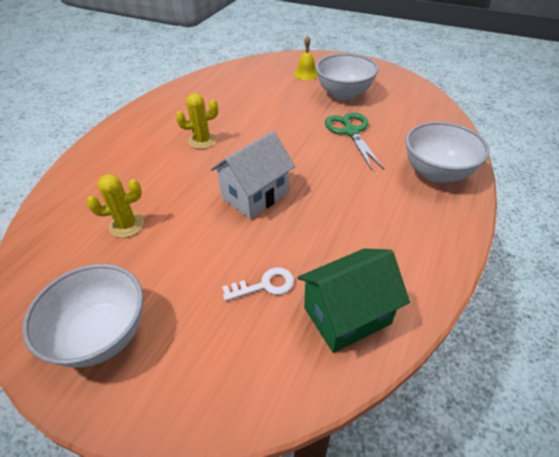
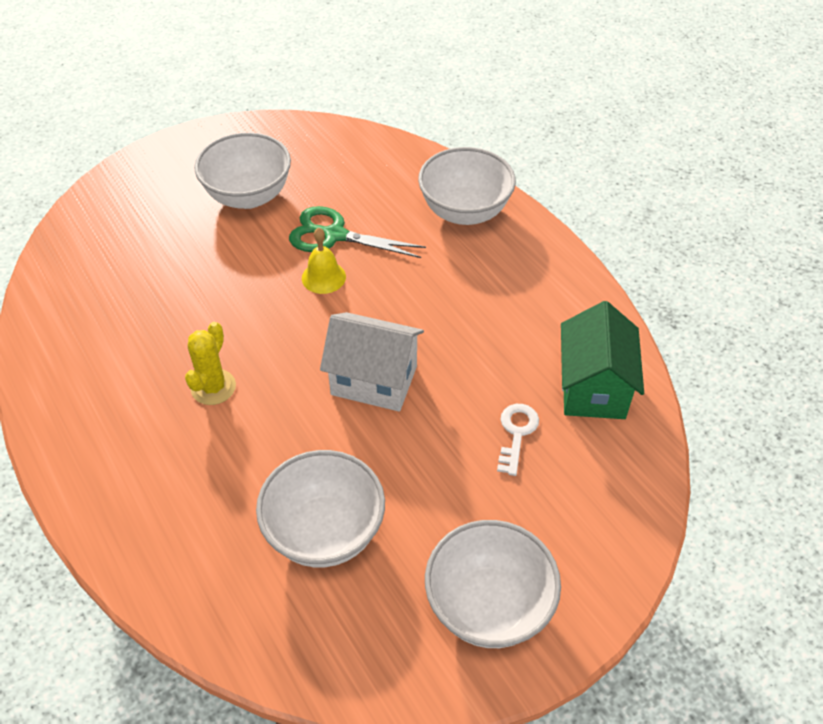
camera: 60 degrees left, 5 degrees up
yellow cactus [87,174,144,238] -> white bowl [256,450,385,567]
white house [211,131,295,219] -> white house turned 60 degrees counterclockwise [320,312,424,412]
yellow bell [294,35,318,80] -> yellow bell moved to [302,228,346,294]

